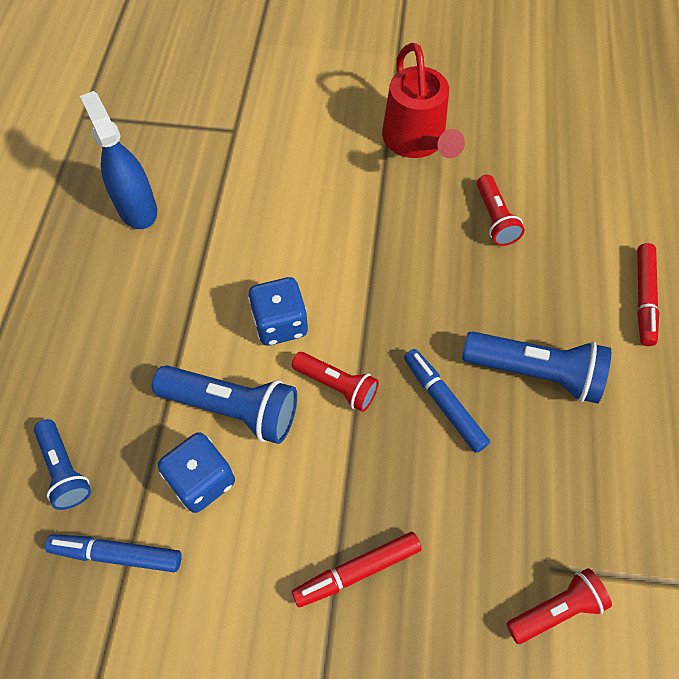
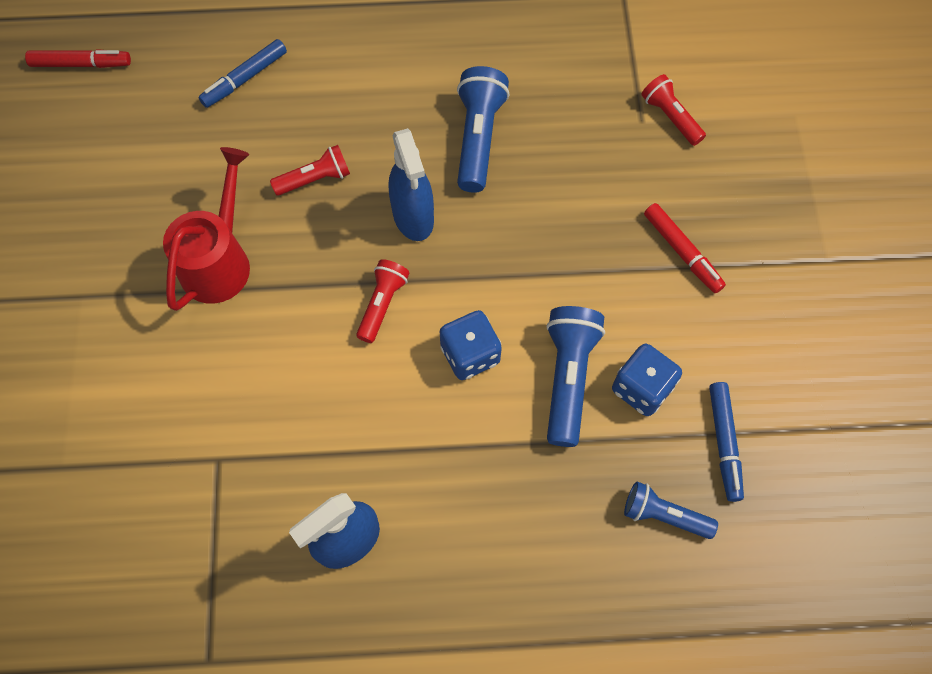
camera: 100 degrees left, 5 degrees up
blue flashlight [34,419,91,510] -> blue flashlight turned 120 degrees counterclockwise [624,482,718,539]
red flashlight [292,352,379,412] -> red flashlight moved to [356,259,409,343]
red watering can [382,43,465,159] -> red watering can turned 45 degrees counterclockwise [163,147,250,311]
blue marker [404,349,490,453] -> blue marker moved to [198,39,287,108]
red marker [637,243,660,346] -> red marker moved to [25,49,131,68]
none -> blue spray bottle [389,128,434,241]

